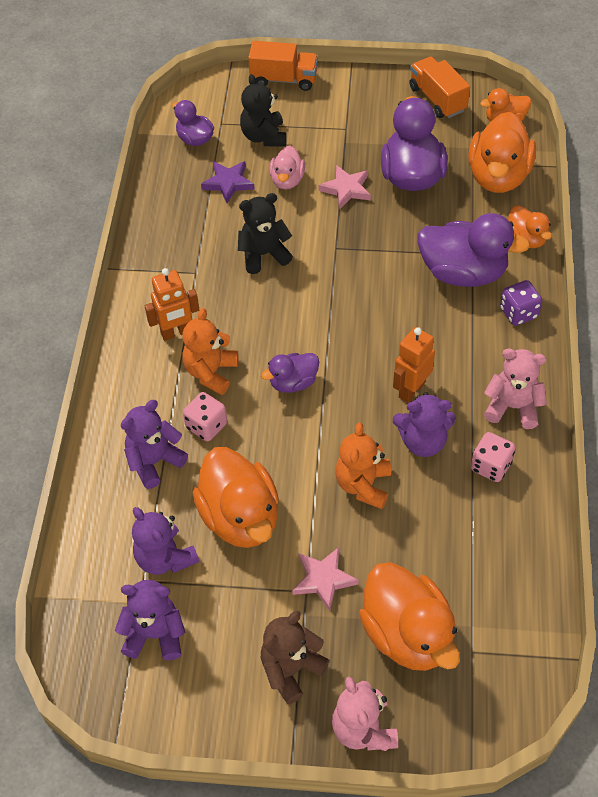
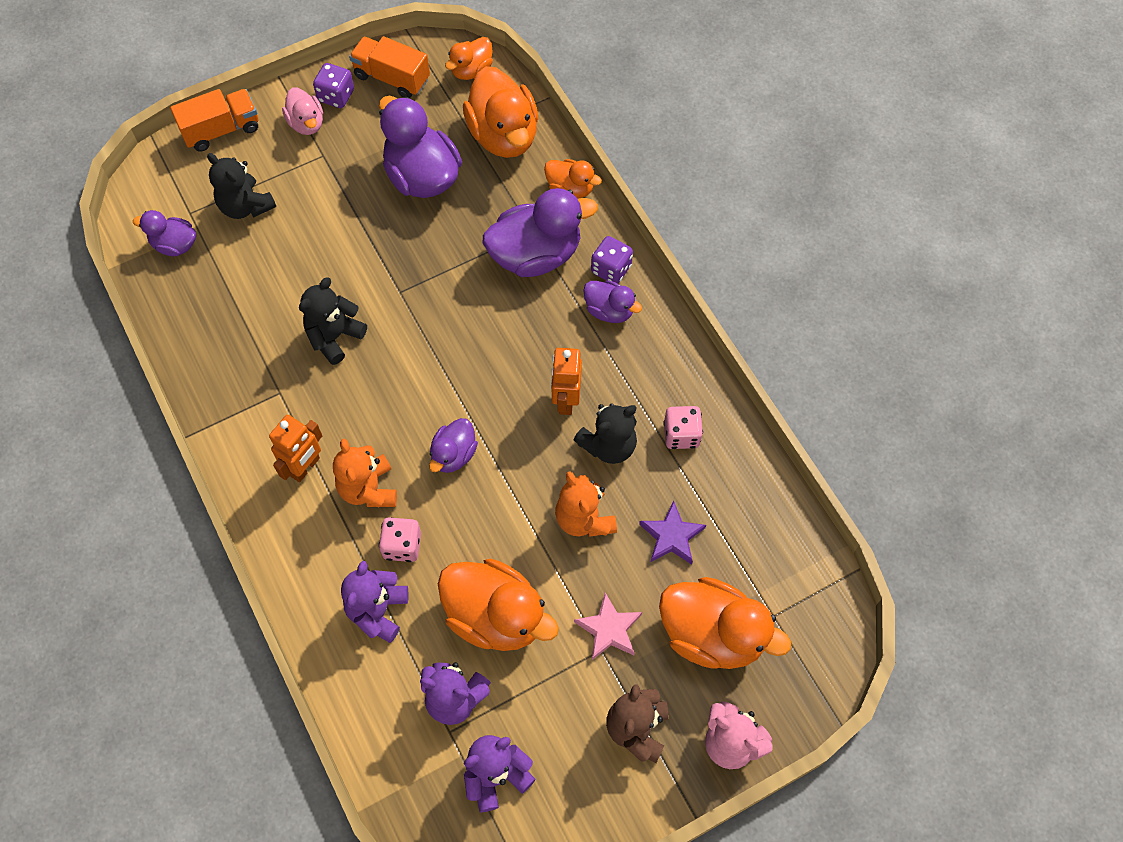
camera: 35 degrees left, 10 degrees up
purple star [201,161,255,203] -> purple star moved to [639,501,706,565]
pink duck [269,145,305,189] -> pink duck moved to [282,88,323,135]
pink star [319,165,371,209] -> none
purple teddy bear [393,392,456,457] -> black teddy bear [574,404,637,464]
pink teddy bear [484,348,547,429] -> none
none -> purple dice [313,63,354,108]
none -> purple duck [583,280,642,323]

